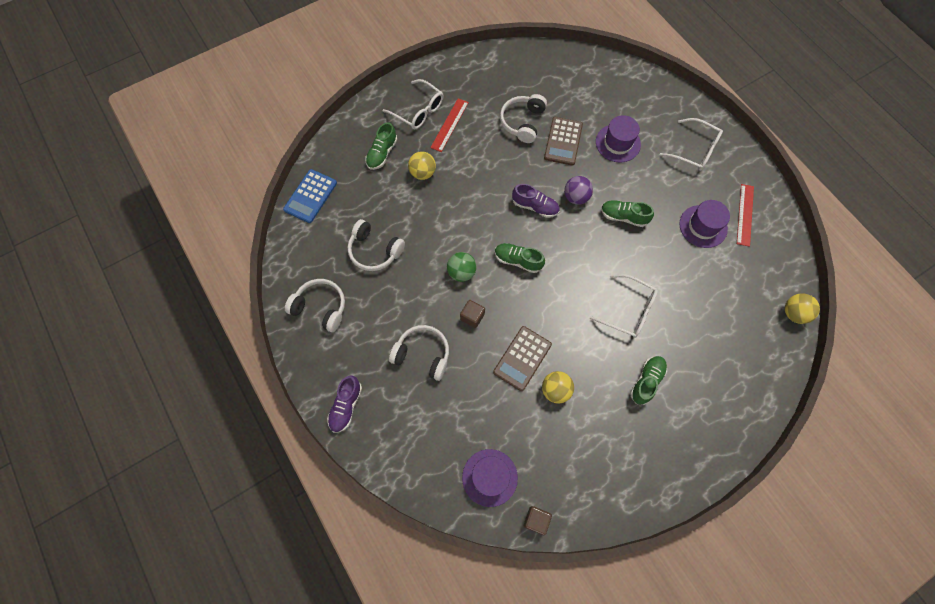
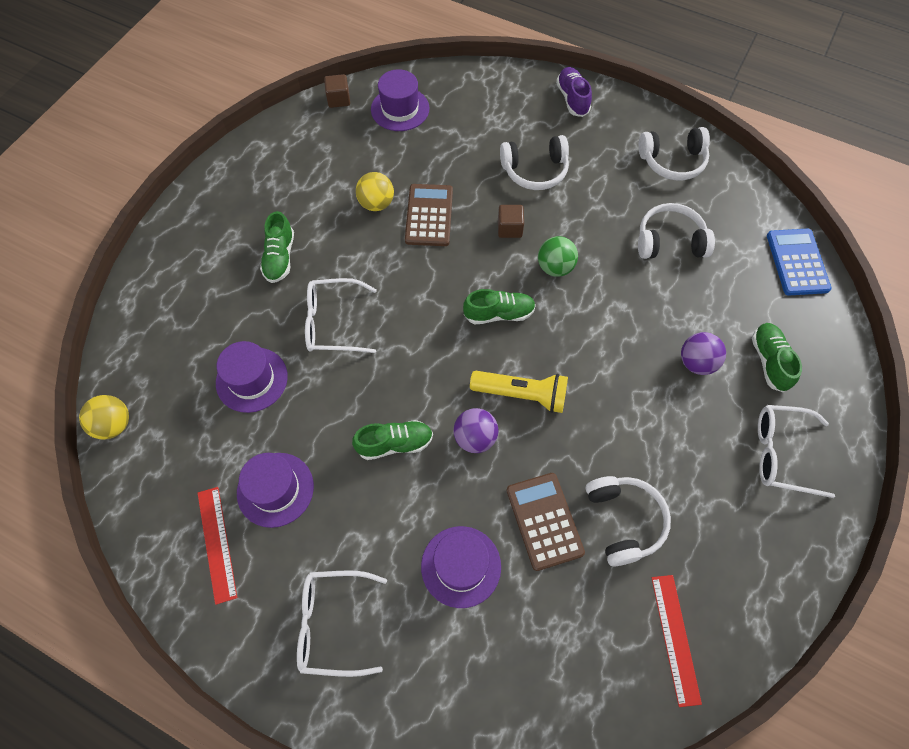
camera: 150 degrees right, 5 degrees down
yellow ball [408,151,436,180] -> purple ball [681,332,726,375]
red ruler [430,98,469,152] -> red ruler moved to [651,575,702,707]
purple shoe [512,184,560,218] -> yellow flashlight [470,371,568,413]
none -> purple hat [216,341,288,413]

